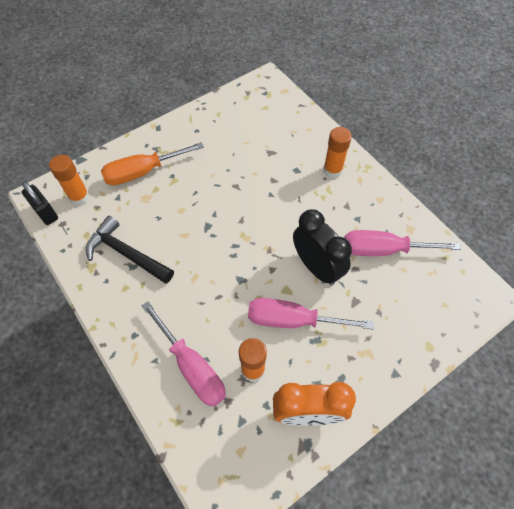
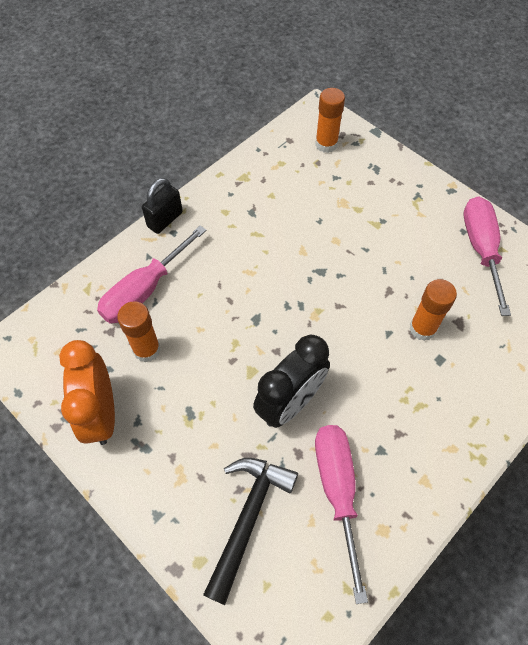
camera: 80 degrees right, 0 degrees up
black padlock [22,181,58,225] -> black padlock moved to [142,178,183,234]
black hammer [86,215,174,283] -> black hammer moved to [203,458,298,605]
orange screwdriver [101,142,204,185] -> none
pink screwdriver [248,298,374,329] -> pink screwdriver moved to [464,196,511,316]
orange glue stick [323,127,352,178] -> orange glue stick moved to [409,279,457,341]

